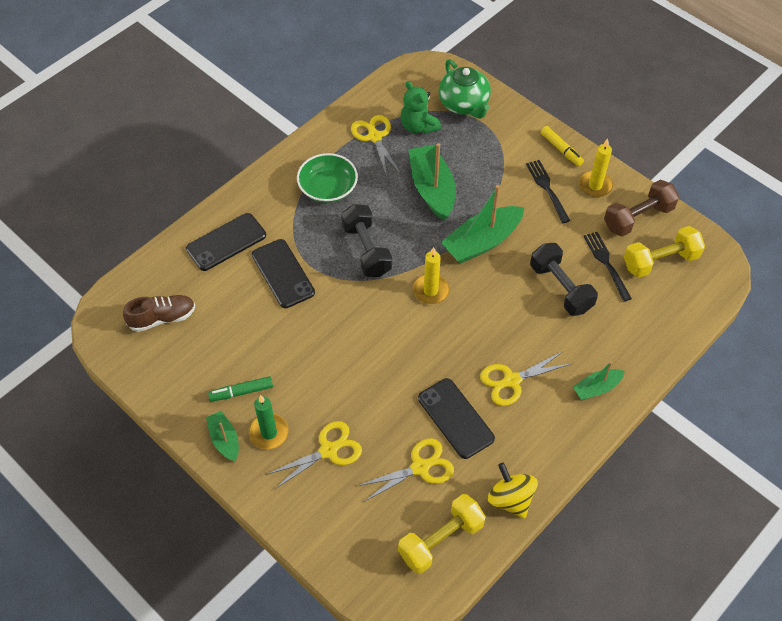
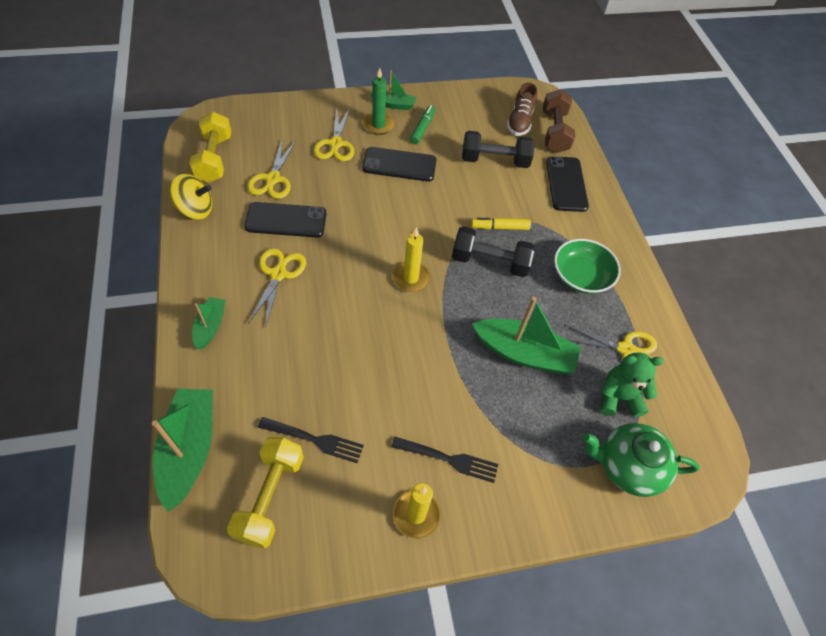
camera: 120 degrees right, 0 degrees up
black phone [252,239,315,308] -> black phone moved to [362,147,437,182]
green boat [441,185,524,263] -> green boat moved to [152,389,213,512]
black dumbbell [530,243,598,316] -> black dumbbell moved to [462,131,535,168]
yellow marker [541,126,584,166] -> yellow marker moved to [471,217,531,230]
brown dumbbell [604,180,679,237] -> brown dumbbell moved to [543,89,575,153]

